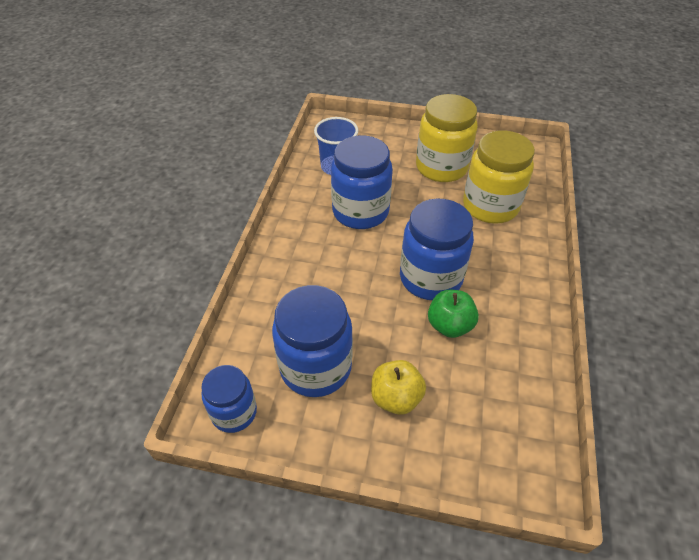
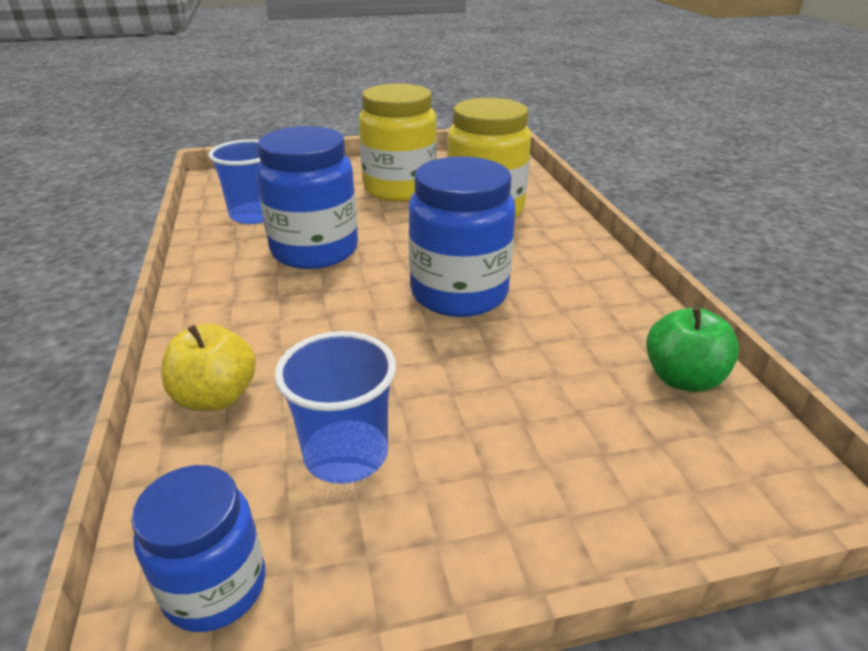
camera: 25 degrees left, 15 degrees down
blue jar [272,285,353,397] -> blue cup [274,331,396,484]
yellow apple [371,360,426,415] -> yellow apple moved to [161,324,256,411]
green apple [428,290,479,338] -> green apple moved to [646,307,739,392]

